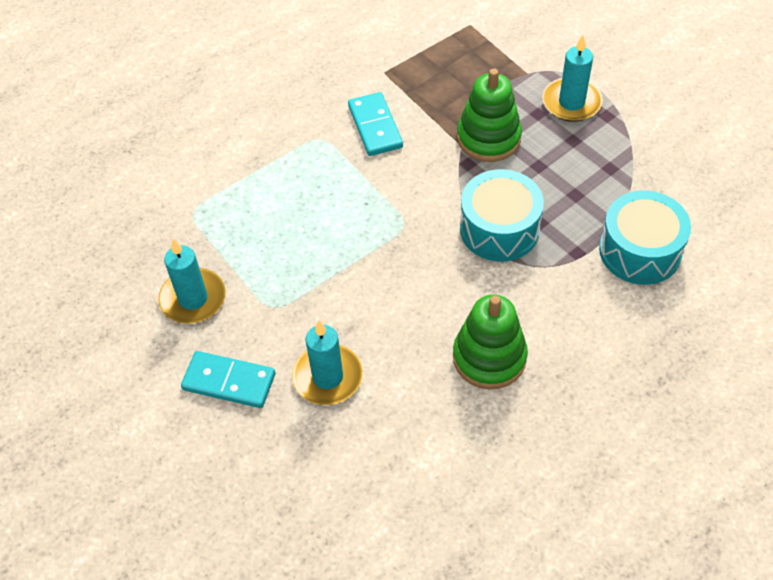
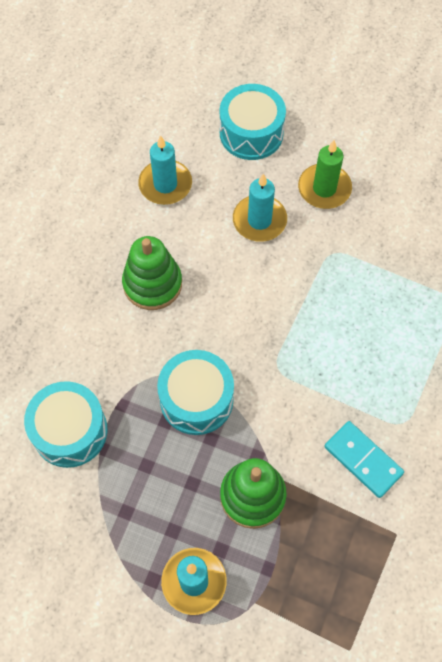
camera: 150 degrees right, 10 degrees up
turquoise candle [159,239,226,324] -> turquoise candle moved to [138,135,192,205]
turquoise domino [181,351,275,408] -> green candle [298,140,352,209]
none -> turquoise drum [220,84,286,160]

